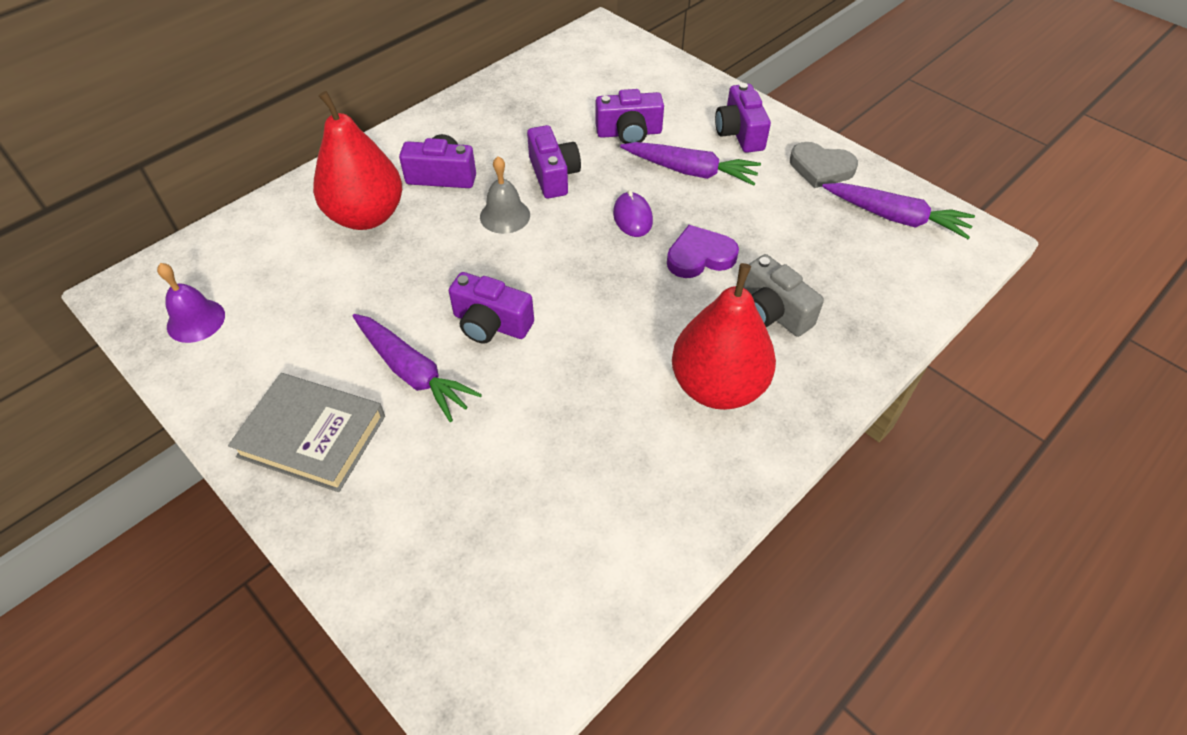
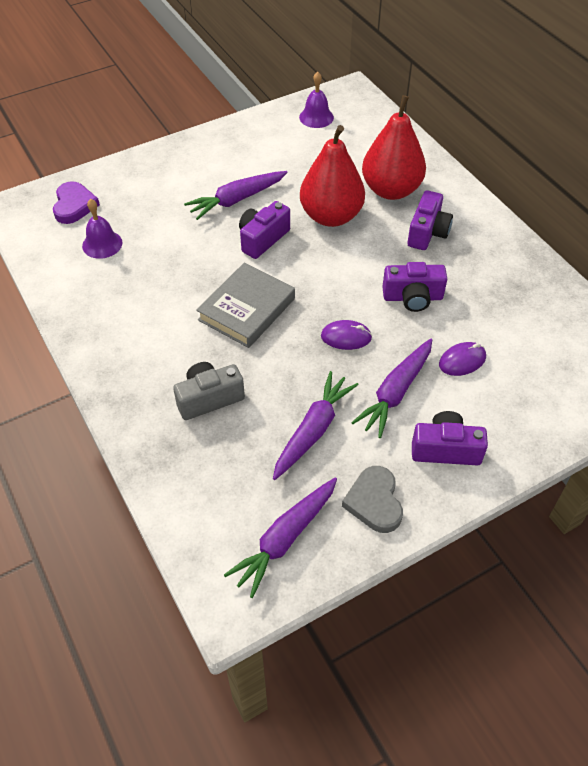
camera: 105 degrees right, 0 degrees up
grey book [228,373,385,492] -> grey book moved to [196,263,295,348]
grey bell [480,156,530,234] -> none
purple camera [596,89,664,144] -> purple mouse [439,342,486,376]
purple heart [667,225,739,278] -> purple heart moved to [53,181,100,224]
red pear [672,263,776,410] -> red pear moved to [300,125,365,227]
grey heart [790,142,858,188] -> grey heart turned 45 degrees counterclockwise [342,466,403,533]
none -> purple bell [82,199,123,259]
none -> purple carrot [273,371,358,480]

